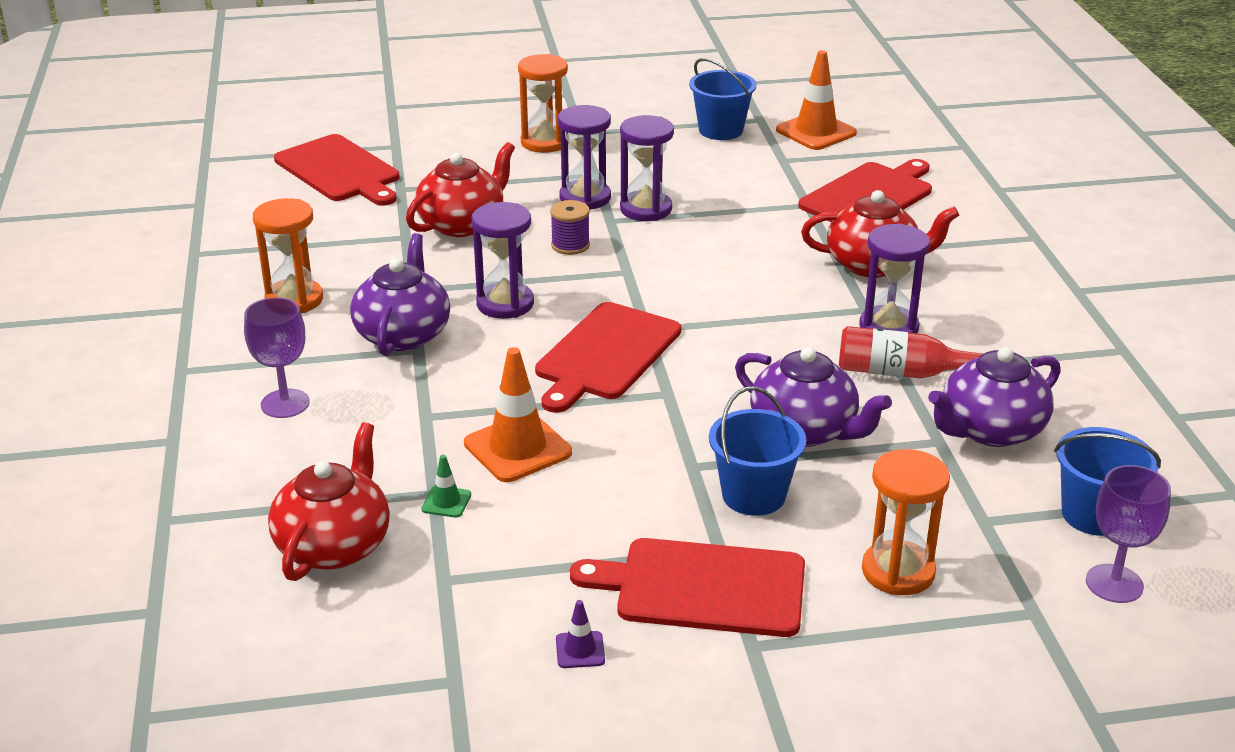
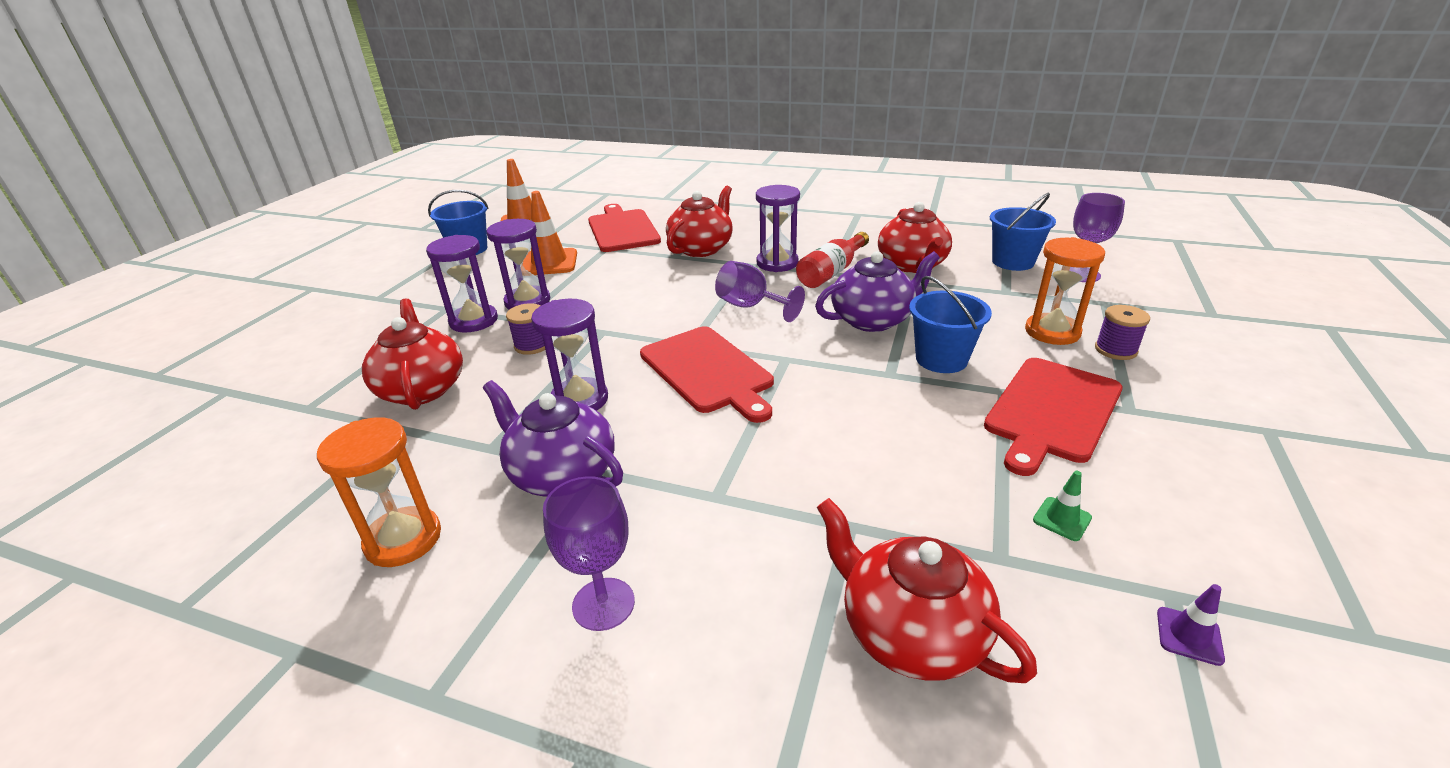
camera: 60 degrees left, 0 degrees up
red cutting board [274,134,400,206] -> none
green traffic cone [421,455,471,518] -> green traffic cone moved to [1033,471,1092,541]
orange traffic cone [464,347,572,482] -> orange traffic cone moved to [523,191,577,275]
orange hourglass [518,54,569,153] -> none
purple traffic cone [556,600,605,668] -> purple traffic cone moved to [1157,584,1225,666]
purple teapot [928,347,1061,447] -> red teapot [878,202,952,273]
none -> purple goblet [715,261,805,322]
none -> purple spool [1095,305,1150,360]

